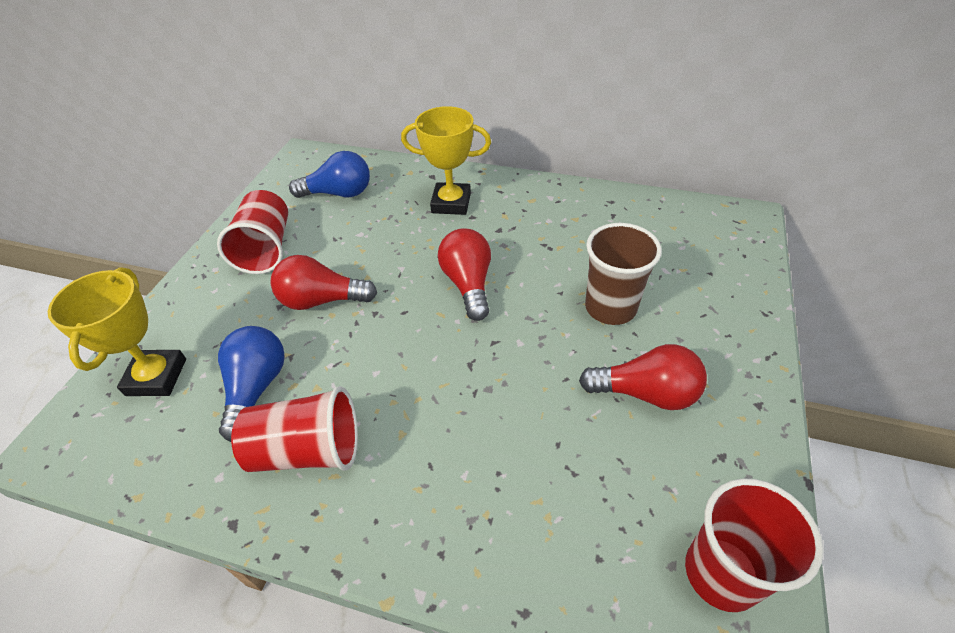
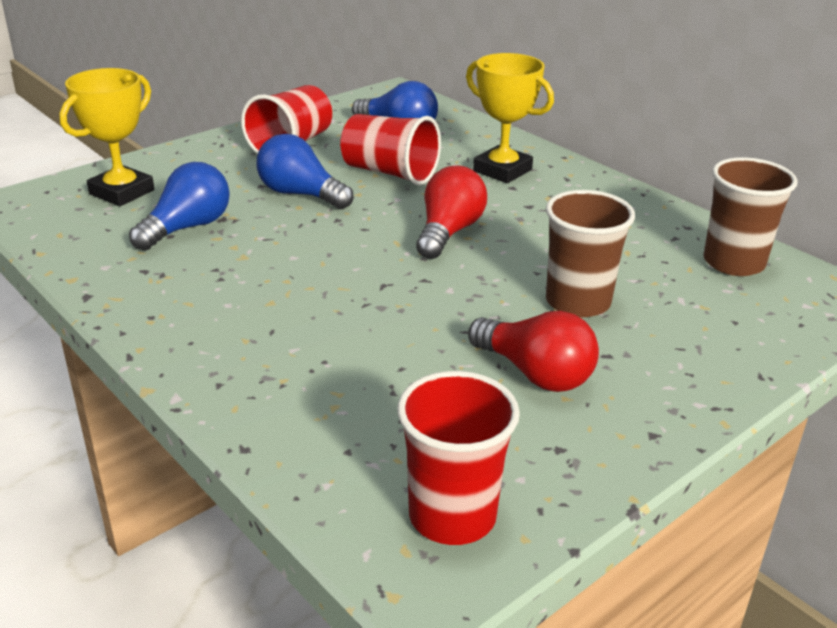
camera: 30 degrees right, 15 degrees down
red cup [231,386,358,472] -> red cup moved to [340,114,441,185]
red light bulb [271,255,377,310] -> blue light bulb [256,134,353,209]
none -> brown cup [703,157,798,276]

